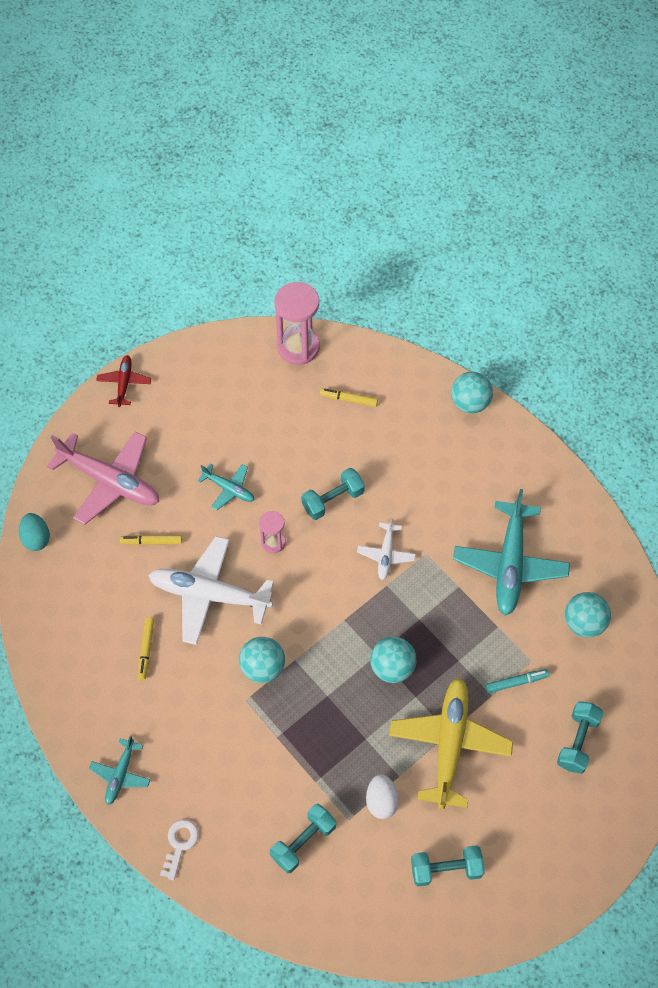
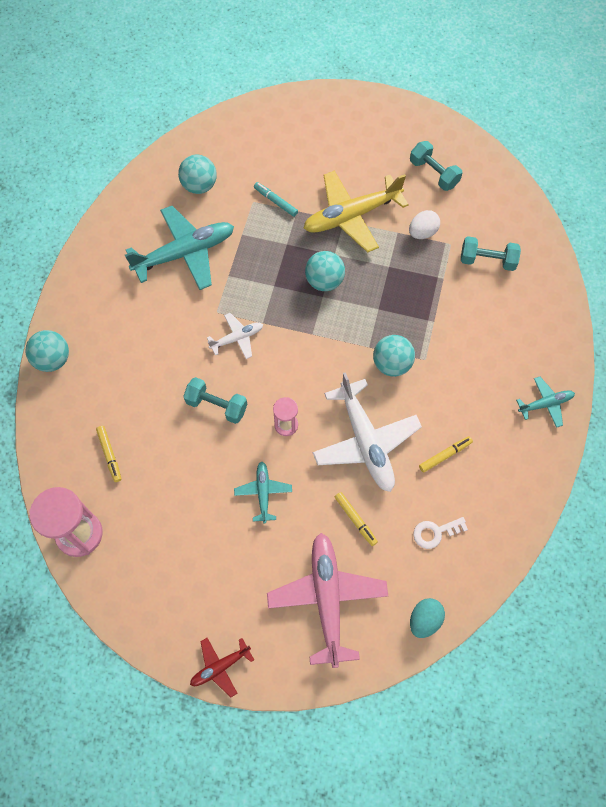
camera: 125 degrees left, 5 degrees up
white key [160,819,199,880] -> white key moved to [413,517,468,549]
turquoise dumbbell [557,701,604,774] -> none

